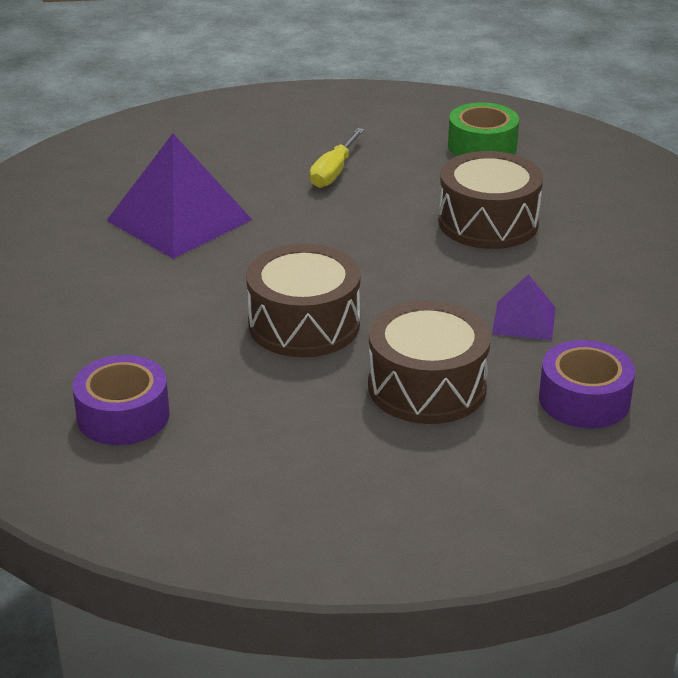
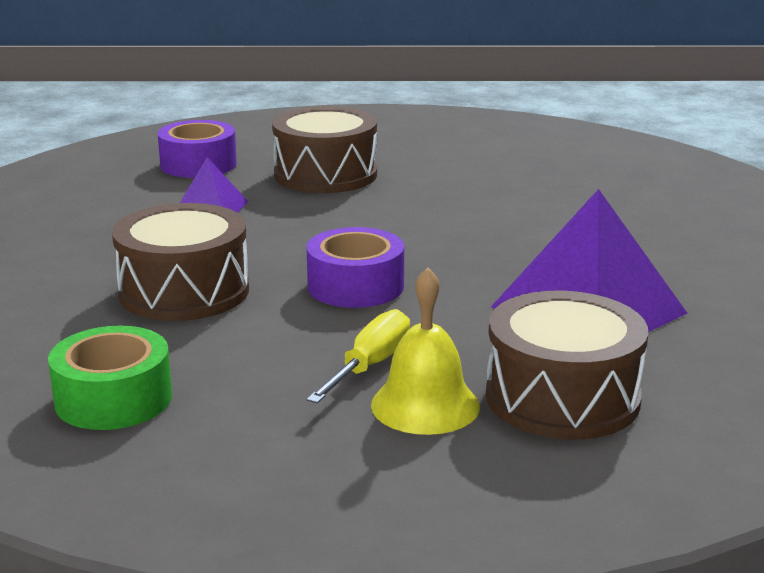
camera: 175 degrees left, 10 degrees down
purple tape [73,355,170,445] -> purple tape moved to [306,227,404,308]
brown drum [246,244,361,357] -> brown drum moved to [486,291,648,440]
none -> yellow bell [371,267,480,435]

